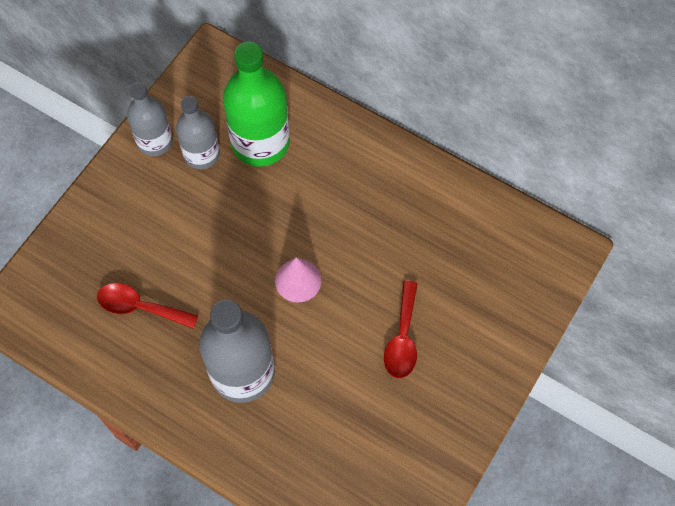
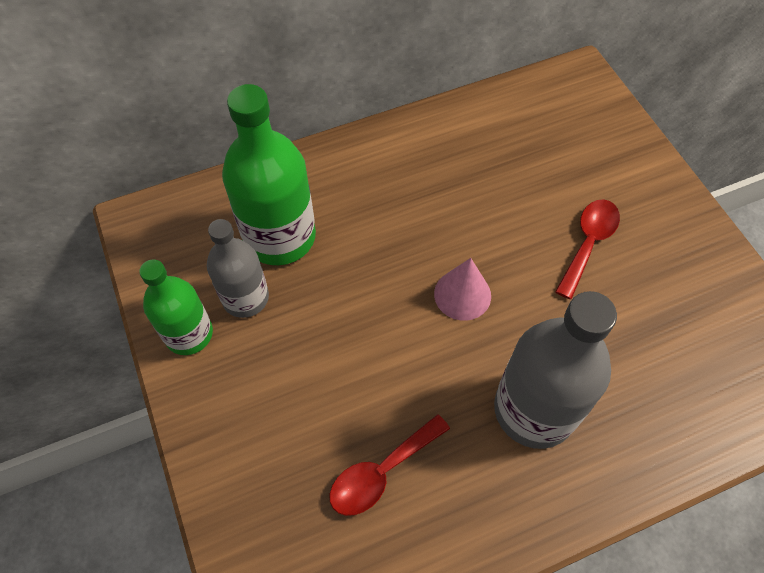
camera: 55 degrees left, 5 degrees down
grey bottle [127,82,173,156] -> green bottle [139,259,213,355]
red spoon [384,281,418,379] -> red spoon turned 105 degrees counterclockwise [555,199,620,299]

